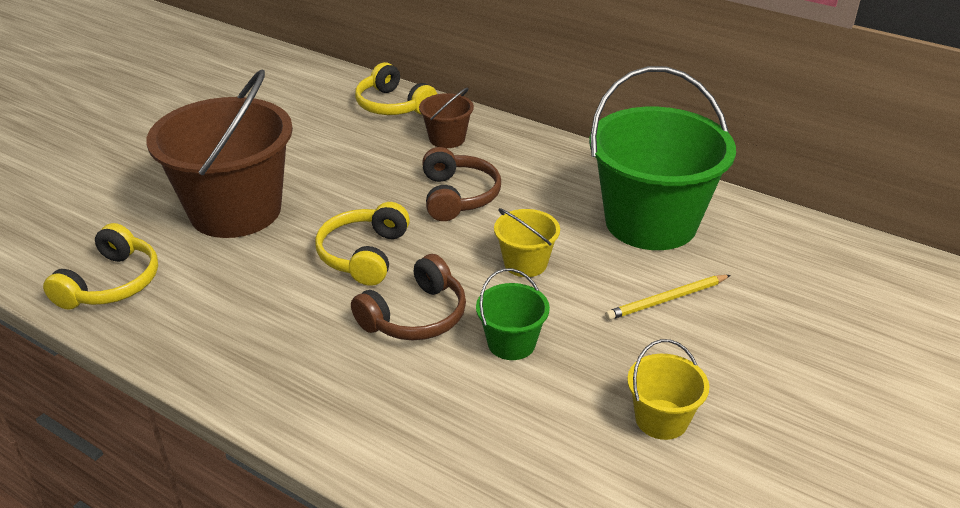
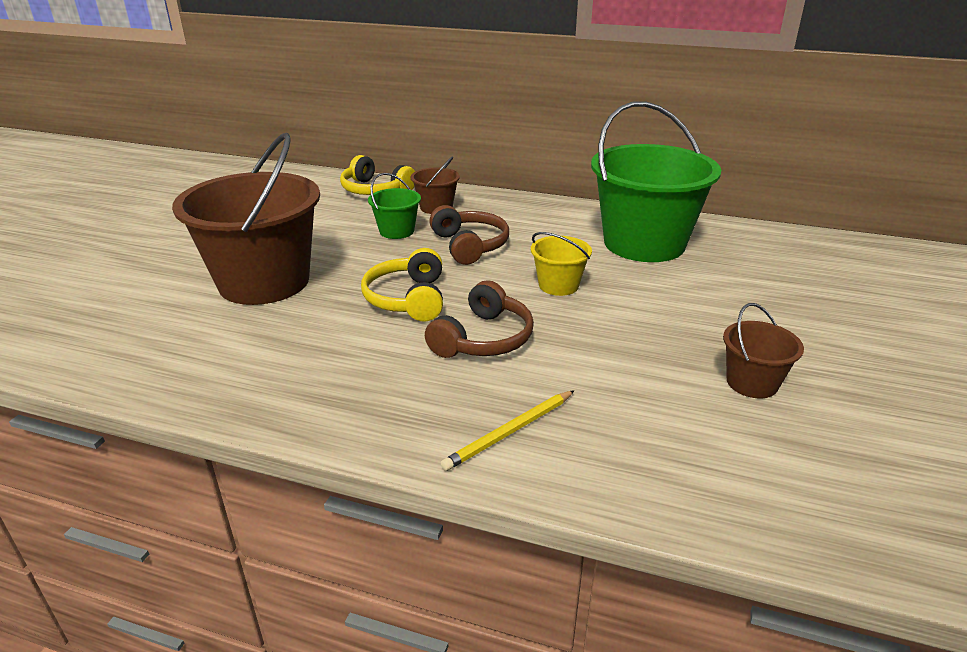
camera: 15 degrees left, 5 degrees down
yellow headphones [43,223,158,310] -> none
green bucket [476,268,550,360] -> green bucket moved to [368,173,421,239]
yellow pencil [605,275,731,320] -> yellow pencil moved to [441,390,574,471]
yellow bucket [627,339,709,440] -> brown bucket [723,303,804,398]

